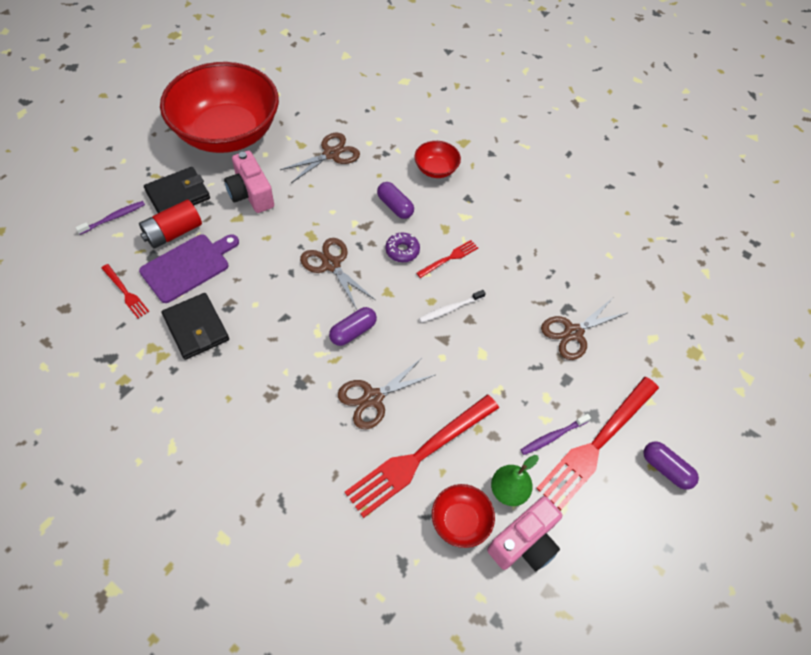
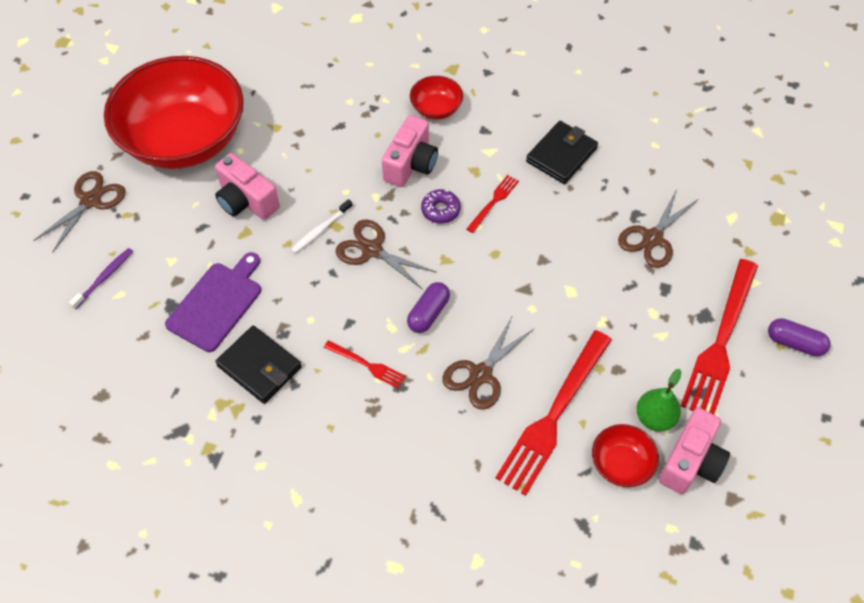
camera: 15 degrees left, 0 degrees up
red fork [101,264,150,318] -> red fork moved to [324,340,406,388]
red battery [139,200,202,248] -> none
black wallet [144,167,210,213] -> black wallet moved to [526,121,598,184]
brown scissors [280,133,360,183] -> brown scissors moved to [33,171,126,253]
purple capsule [377,182,414,219] -> pink camera [382,115,438,187]
white toothbrush [419,290,486,323] -> white toothbrush moved to [291,199,353,254]
purple toothbrush [521,414,591,455] -> none

